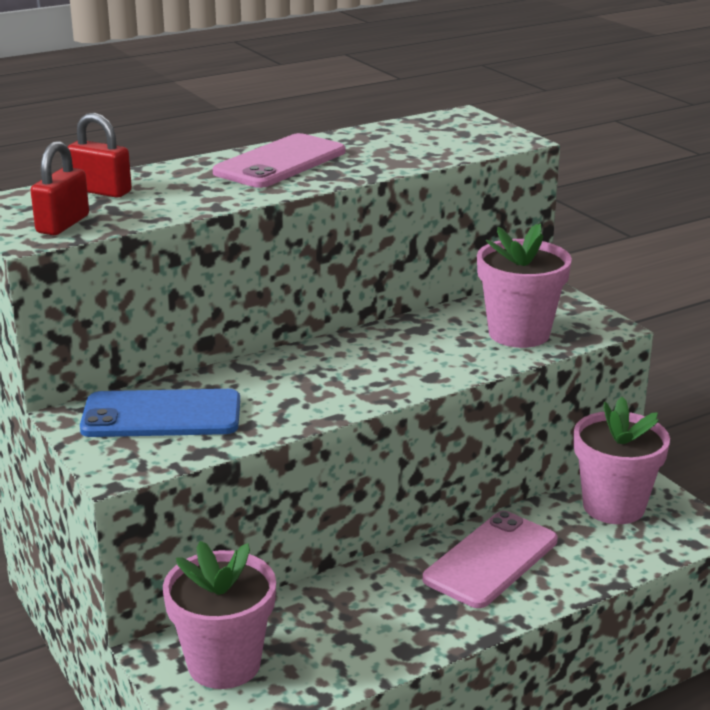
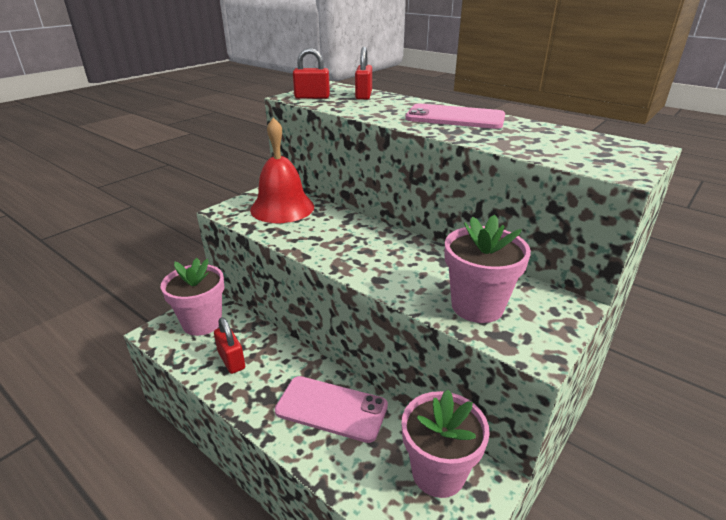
camera: 70 degrees right, 5 degrees up
blue phone [80,389,240,437] -> red bell [250,117,314,223]
none -> red padlock [214,317,245,374]

